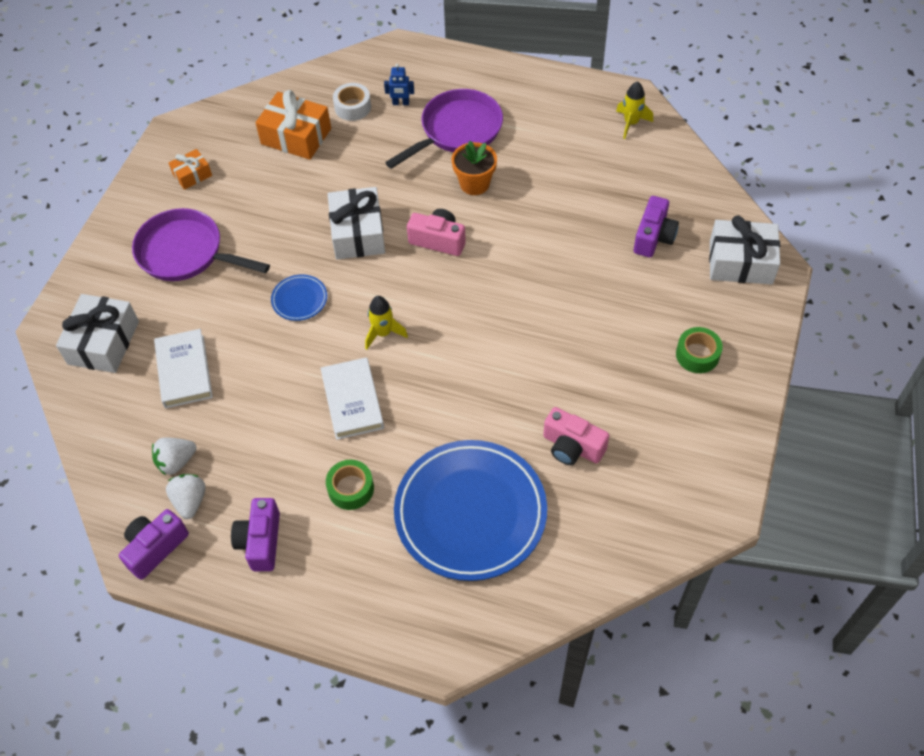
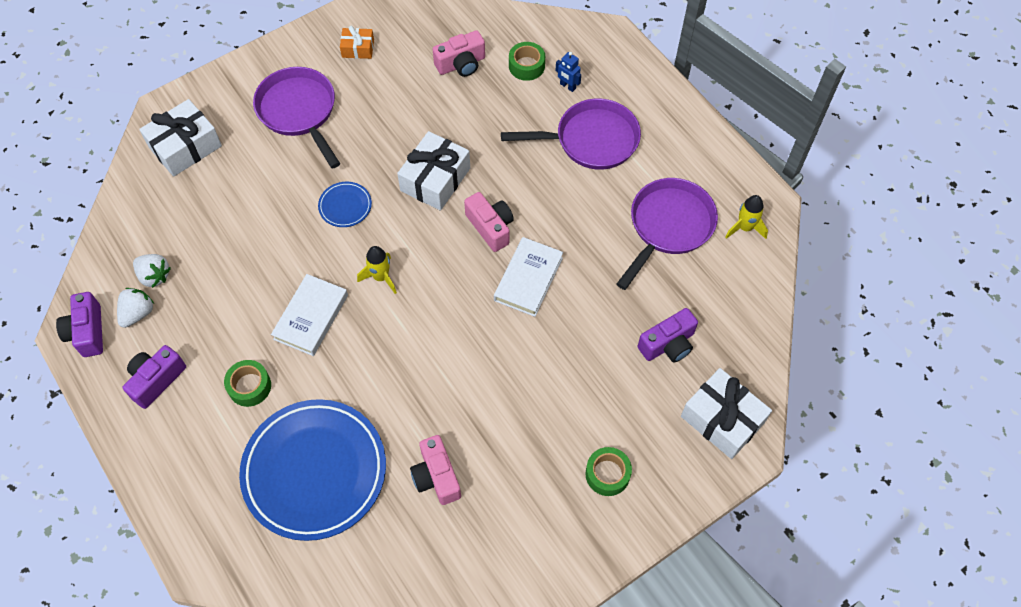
camera: 35 degrees right, 5 degrees up
purple camera [119,509,189,580] -> purple camera turned 90 degrees counterclockwise [56,292,103,357]
white strawberry [152,438,196,475] -> white strawberry turned 150 degrees counterclockwise [133,254,171,288]
white book [154,329,213,408] -> white book moved to [494,237,563,317]
orange gift [255,90,331,160] -> pink camera [433,30,485,77]
white tape [333,83,371,121] -> green tape [509,42,545,81]
orange flower pot [451,141,497,195] -> none
none -> purple pan [617,178,718,290]

